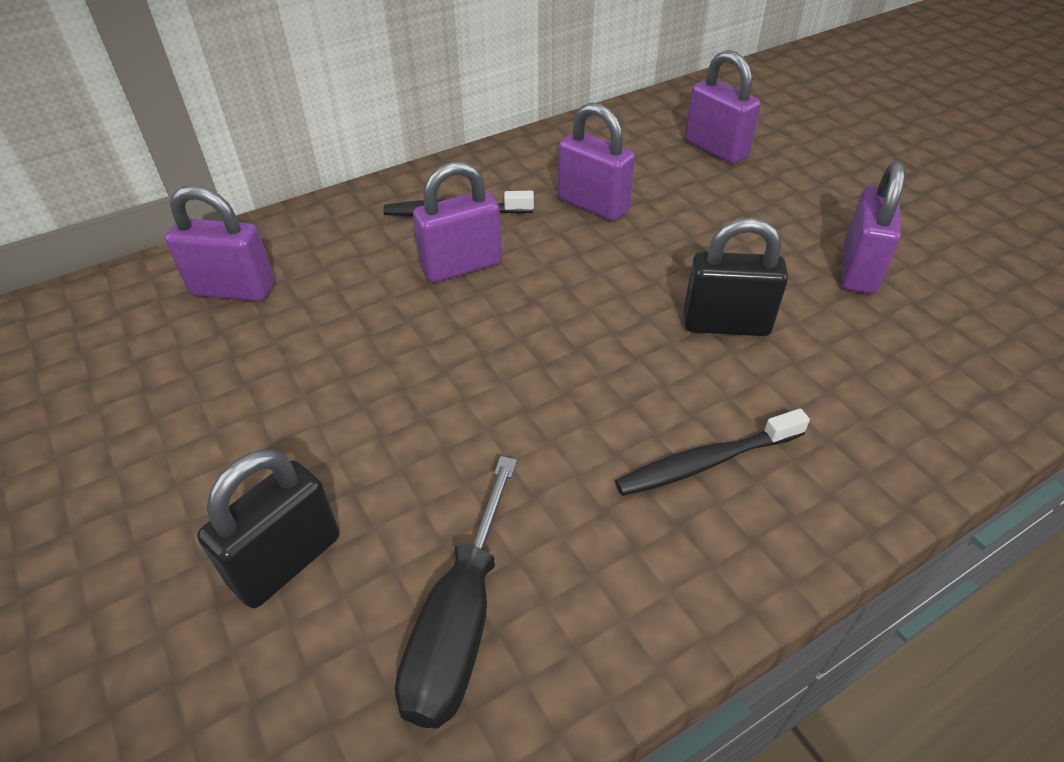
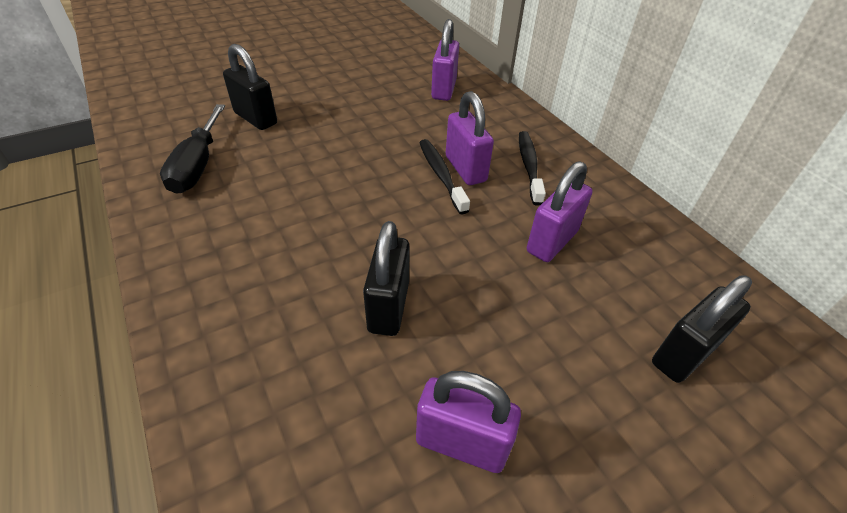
camera: 90 degrees right, 0 degrees up
black screwdriver [395,456,517,728] -> black screwdriver turned 105 degrees counterclockwise [160,104,225,194]
black toothbrush [615,409,810,496] -> black toothbrush moved to [419,139,470,214]
purple padlock [685,50,761,164] -> black padlock [652,276,752,383]

